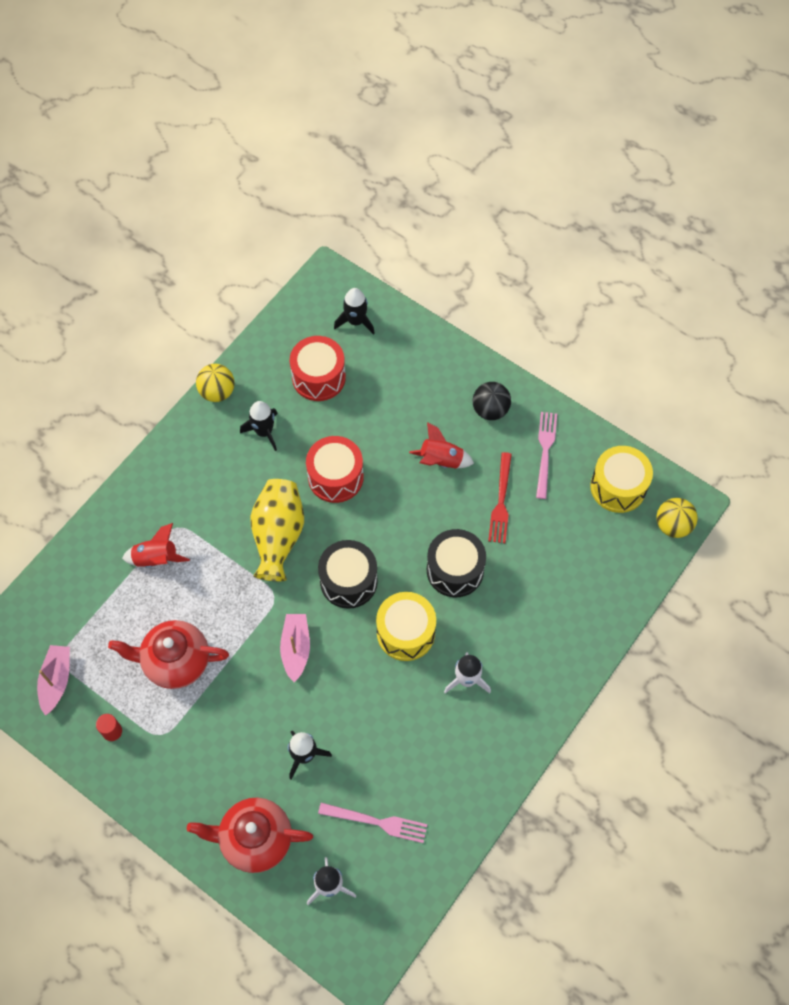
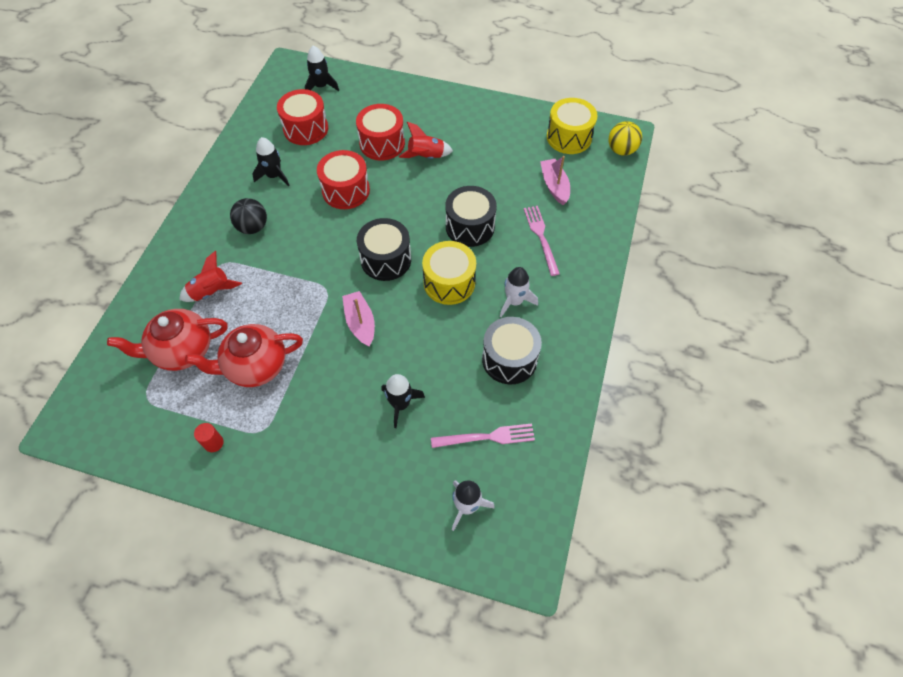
camera: 20 degrees left, 5 degrees down
pink boat [37,645,70,716] -> pink boat moved to [540,156,570,205]
red teapot [187,797,313,873] -> red teapot moved to [107,309,228,371]
yellow ball [196,364,235,402] -> none
yellow vase [250,479,304,581] -> none
black ball [473,382,511,420] -> black ball moved to [230,198,267,234]
red fork [488,452,512,543] -> none
pink fork [536,412,557,499] -> pink fork moved to [524,206,560,276]
none -> red drum [356,104,405,161]
none -> black drum [482,317,542,384]

